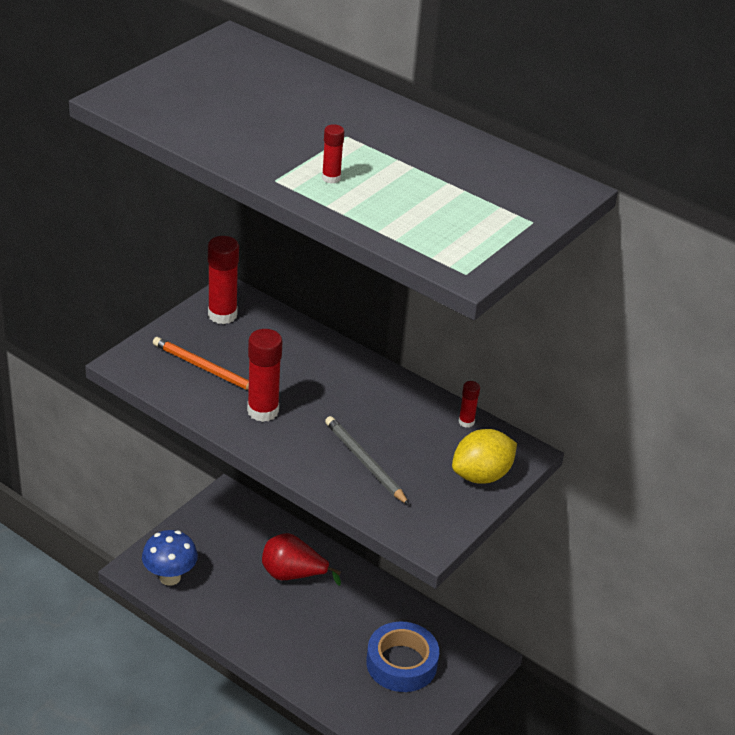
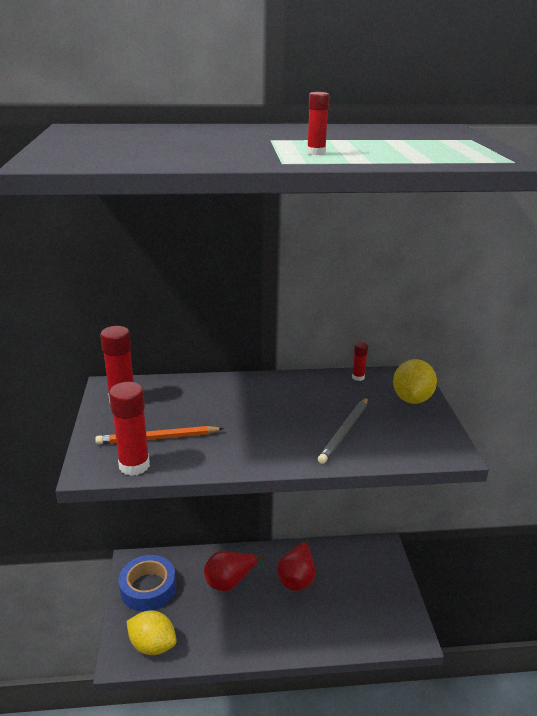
camera: 40 degrees left, 10 degrees down
blue mushroom [142,530,198,586] -> yellow lemon [127,611,177,655]
red glue stick [247,329,283,422] -> red glue stick moved to [109,382,150,476]
grey pencil [325,416,410,506] -> grey pencil turned 75 degrees counterclockwise [318,397,368,464]
blue tape [366,622,439,692] -> blue tape moved to [119,555,176,611]
none -> red pear [277,539,315,591]

